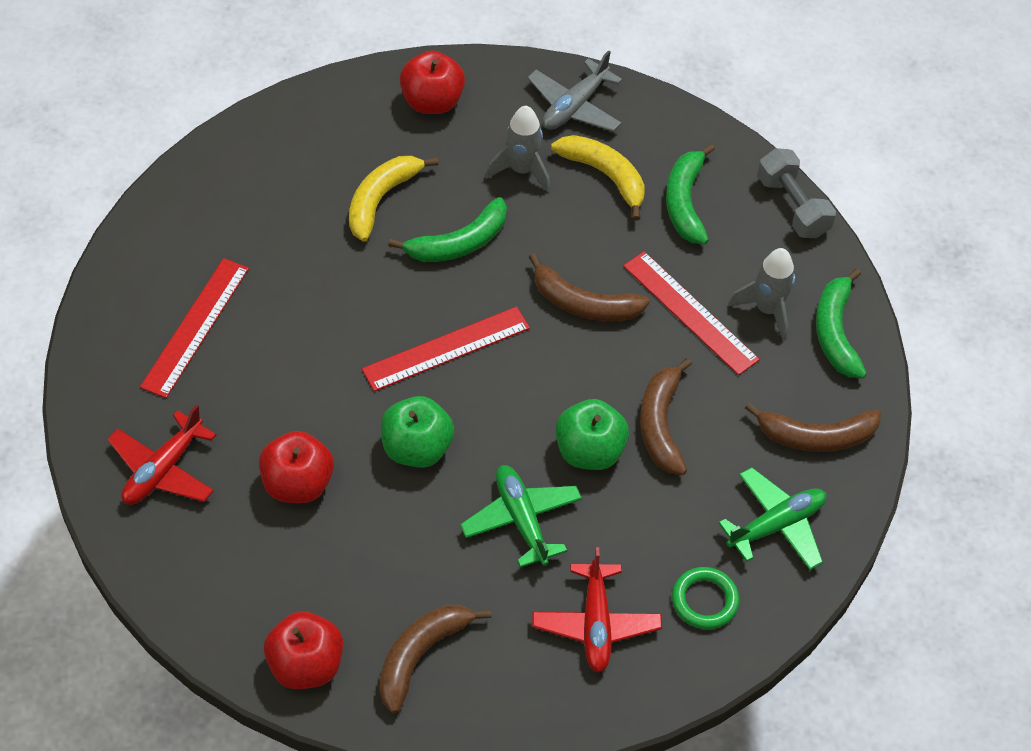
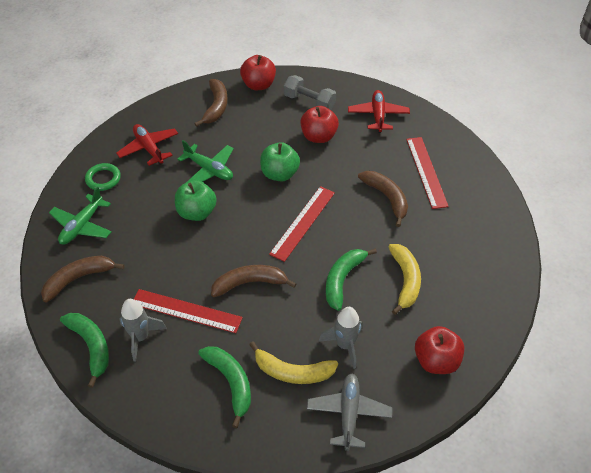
camera: 150 degrees right, 5 degrees down
brown banana [640,358,692,475] -> brown banana moved to [358,171,408,227]
grey dumbbell [757,148,836,238] -> grey dumbbell moved to [284,75,336,110]

